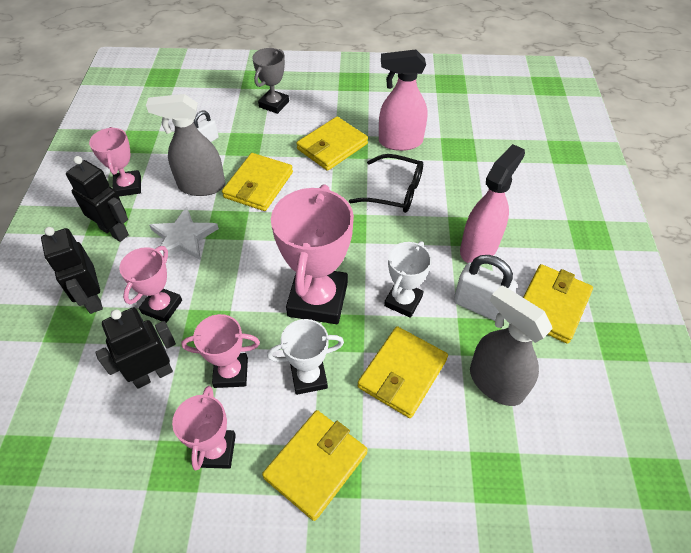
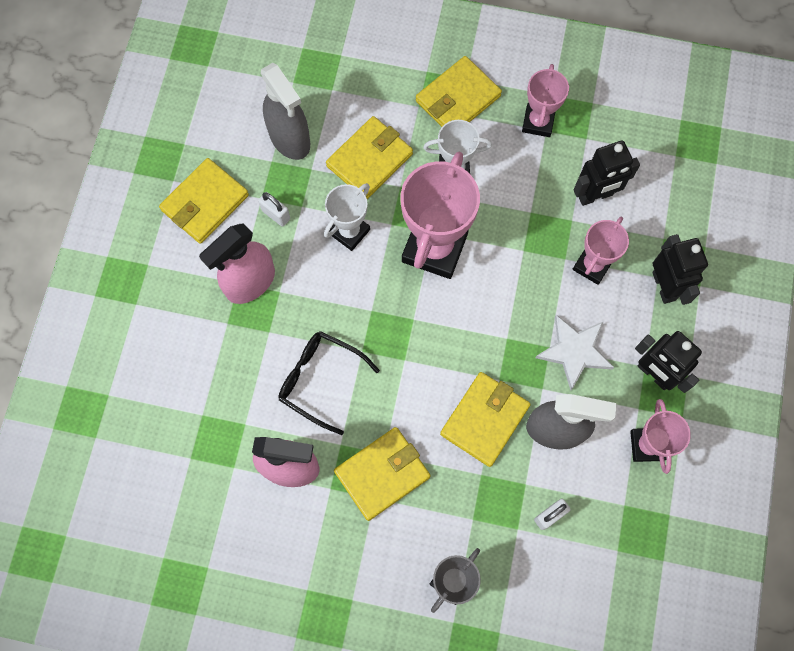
camera: 170 degrees left, 20 degrees up
pink trophy [181,314,260,388] -> none
white padlock [454,255,517,321] -> white padlock [258,192,290,227], size x0.58

